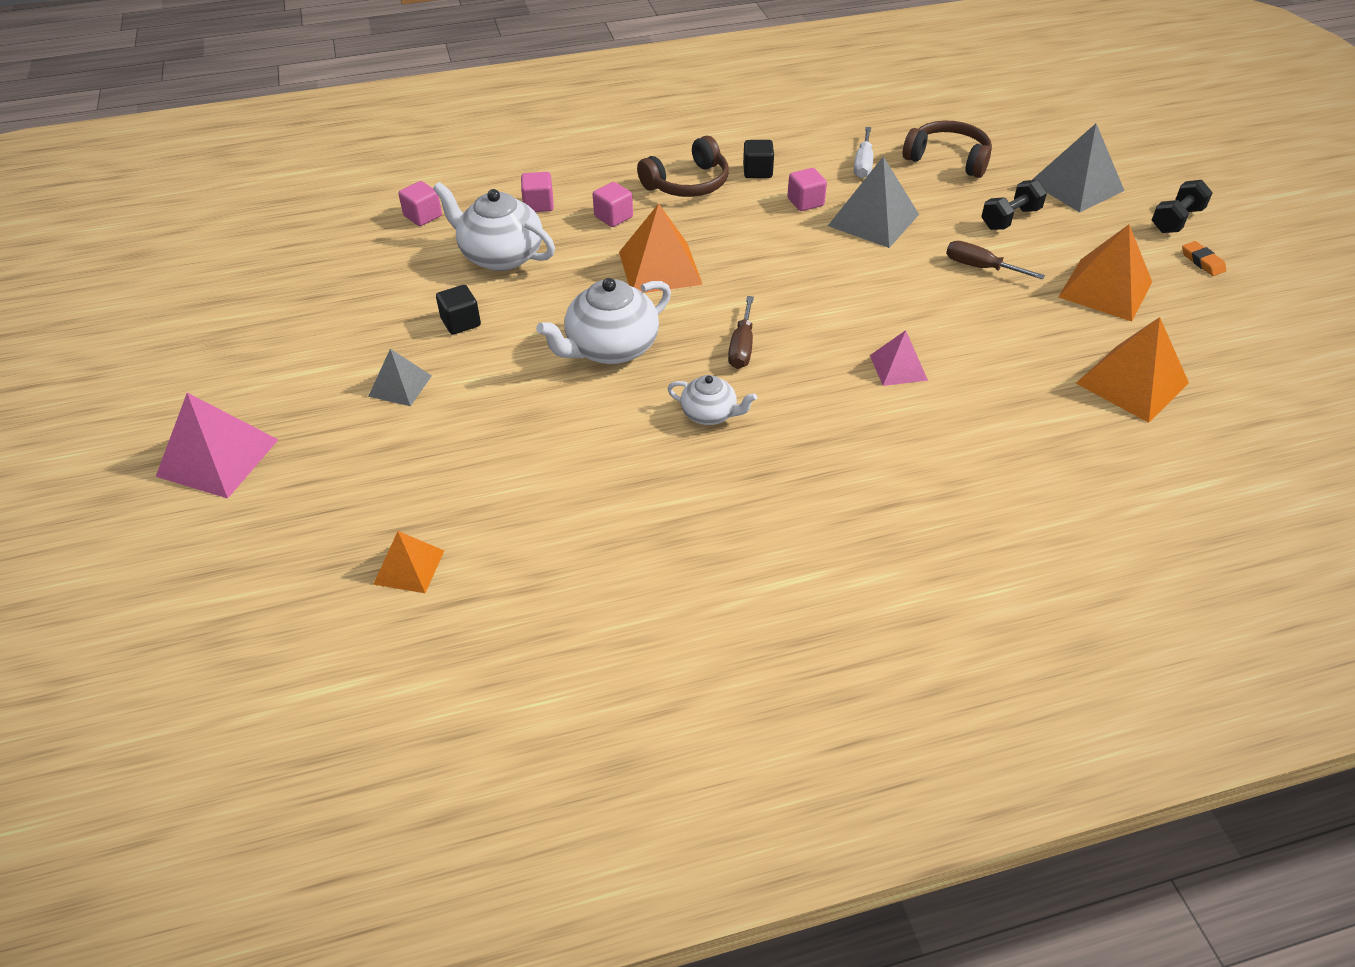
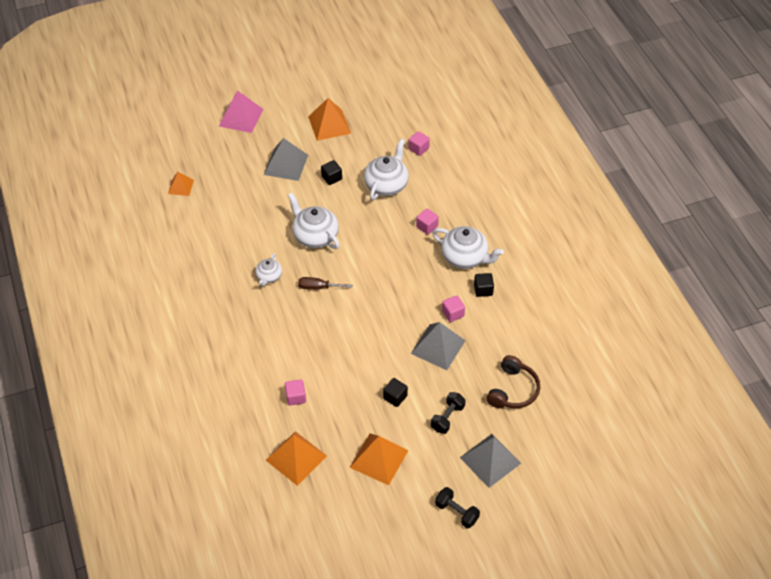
camera: 85 degrees right, 5 degrees up
grey pyramid [368,349,432,406] -> grey pyramid [264,138,308,181], size x1.71
pink cube [521,172,554,212] -> pink cube moved to [285,379,306,406]
orange pyramid [619,204,703,293] -> orange pyramid moved to [308,98,351,141]
brown headphones [637,136,729,197] -> white teapot [432,226,504,269]
white screwdriver [854,127,873,178] -> none
pink pyramid [870,330,928,386] -> none
brown screwdriver [946,241,1045,279] -> black cube [383,378,408,407]
black dumbbell [981,180,1047,230] -> black dumbbell turned 75 degrees clockwise [431,392,466,434]
orange eraser [1182,241,1227,276] -> none

